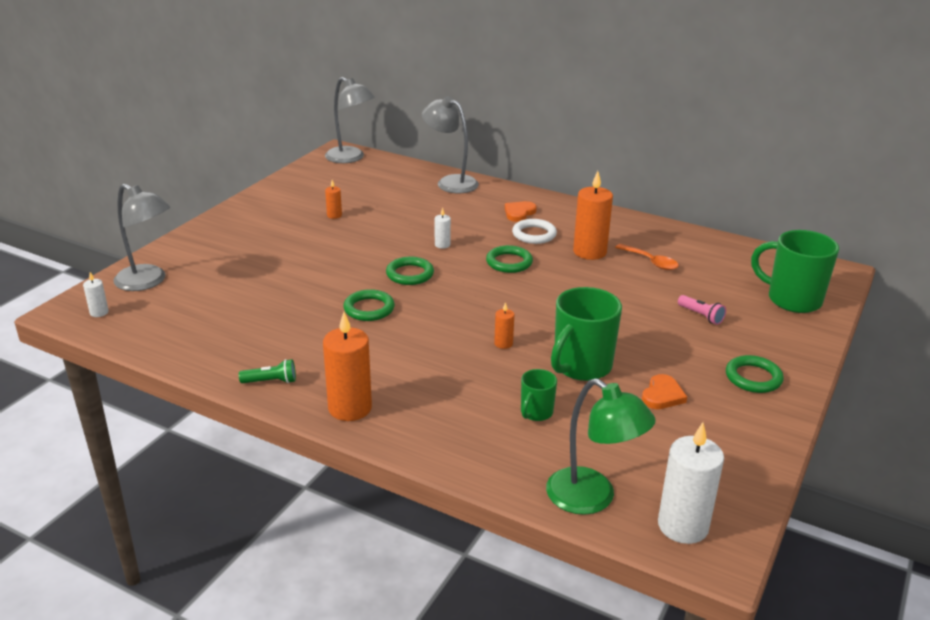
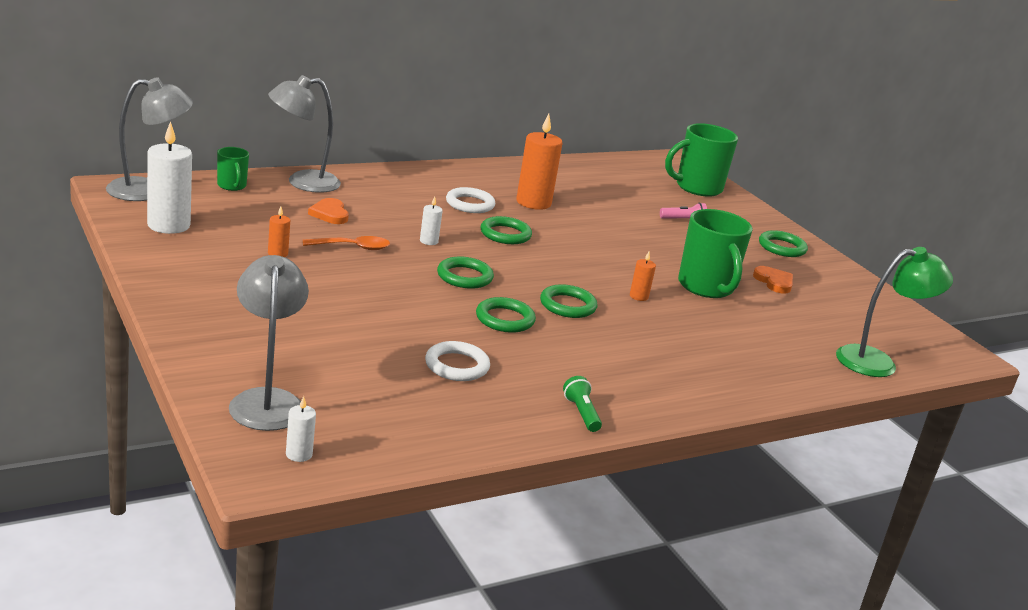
camera: 60 degrees left, 5 degrees down
grey lamp [113,184,170,291] -> grey lamp turned 75 degrees counterclockwise [229,255,309,431]
green flashlight [239,359,296,383] -> green flashlight turned 45 degrees counterclockwise [563,376,602,432]
orange candle [323,312,372,421] -> none
orange heart [505,201,537,222] -> orange heart moved to [308,198,349,224]
green mug [521,369,557,421] -> green mug moved to [217,147,249,191]
orange spoon [615,244,679,270] -> orange spoon moved to [303,236,390,250]
white candle [658,422,724,544] -> white candle moved to [147,121,192,234]
none -> white ring [425,341,490,381]
none -> green ring [540,284,597,318]

